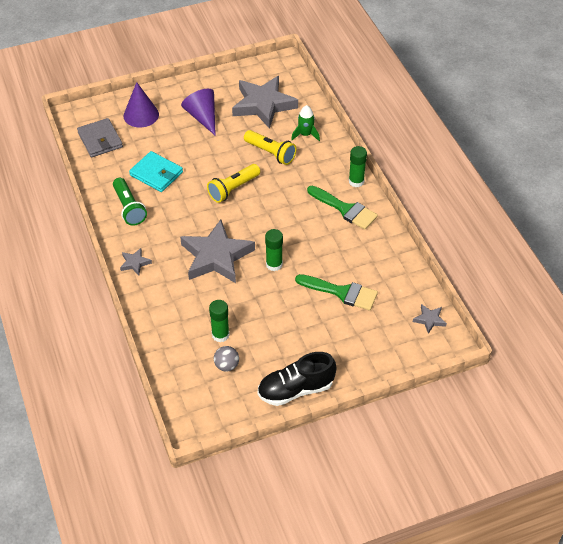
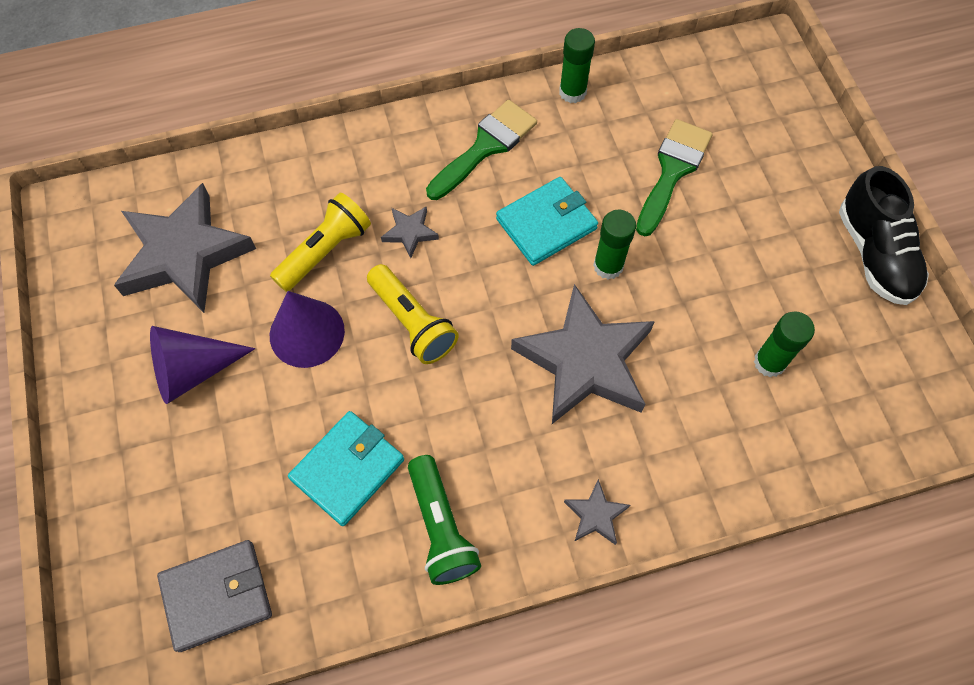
camera: 85 degrees left, 15 degrees up
green flashlight [113,178,147,226] -> green flashlight turned 90 degrees clockwise [408,455,481,585]
purple cone [123,82,159,127] -> purple cone moved to [270,291,345,368]
grey ball [214,346,239,372] -> none
green rocket [291,105,320,141] -> none
green glue stick [349,146,367,187] -> green glue stick moved to [559,28,595,103]
grey star [413,304,447,334] -> grey star moved to [381,206,439,258]
none -> turquoise wallet [496,177,598,266]

